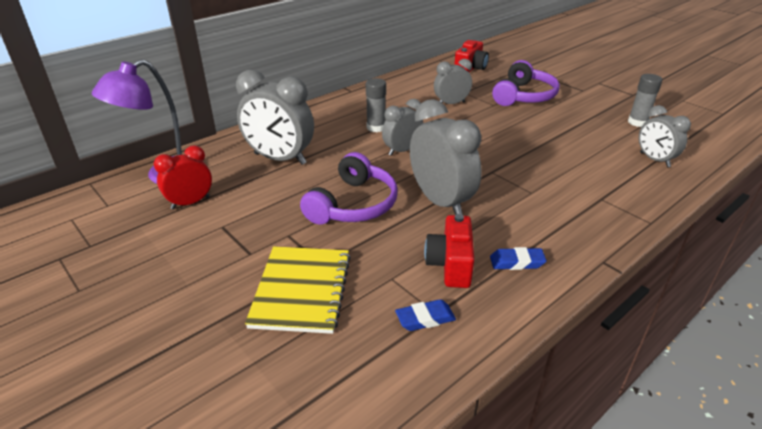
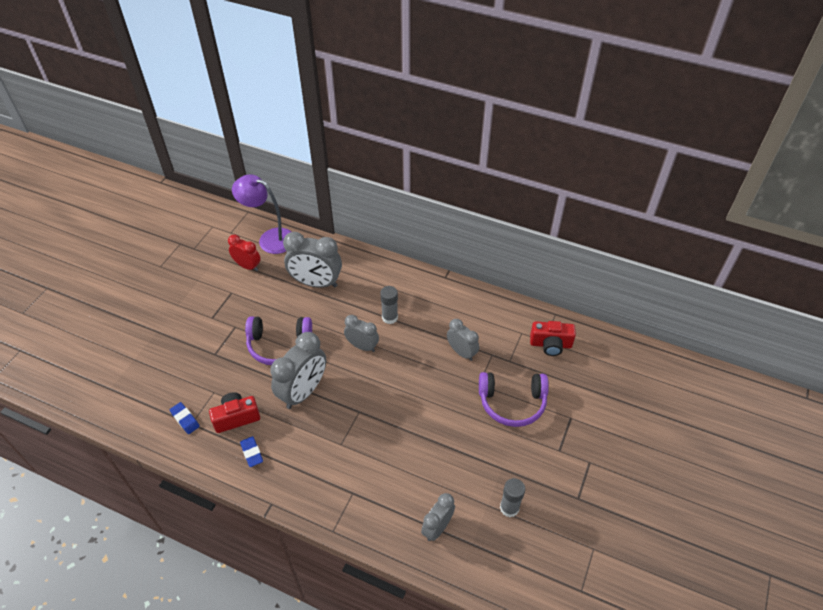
camera: 65 degrees right, 15 degrees up
grey clock [236,70,314,165] -> grey clock turned 75 degrees counterclockwise [283,232,342,288]
yellow notebook [245,246,351,334] -> none

